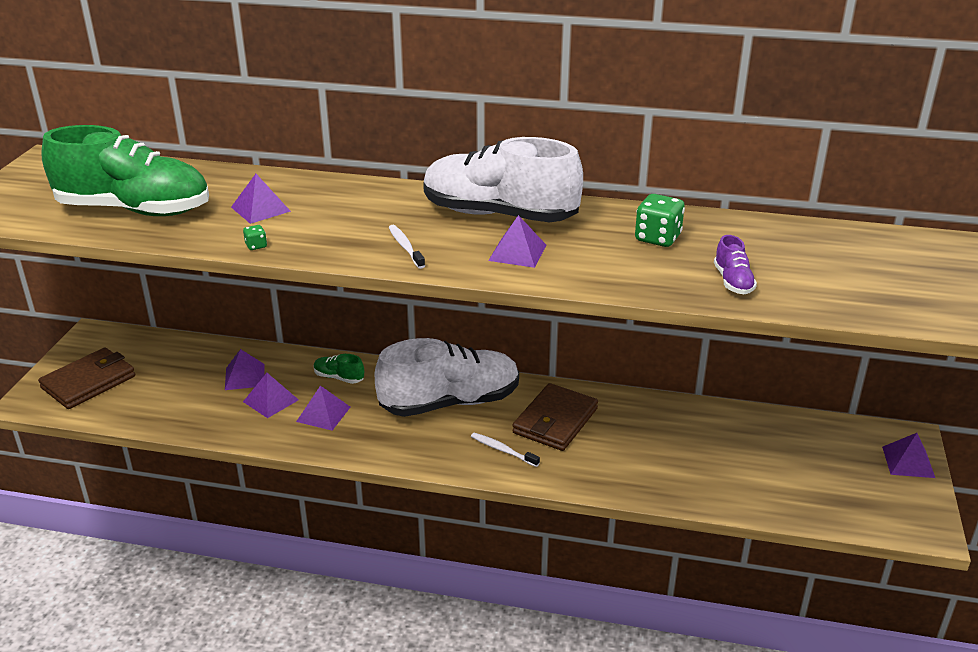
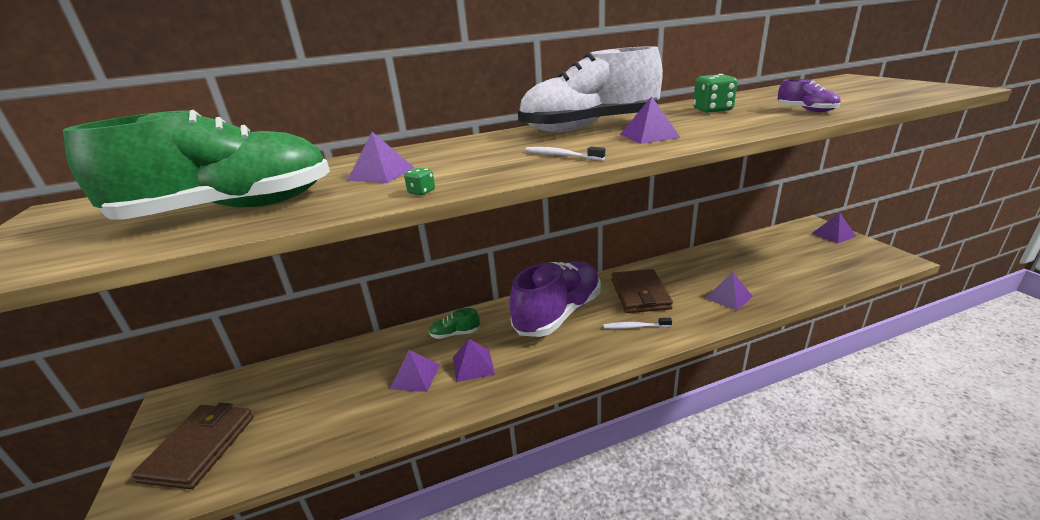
camera: 30 degrees left, 5 degrees down
purple pyramid [225,349,265,390] -> purple pyramid moved to [705,272,753,311]
white shoe [375,338,519,417] -> purple shoe [509,261,601,337]

